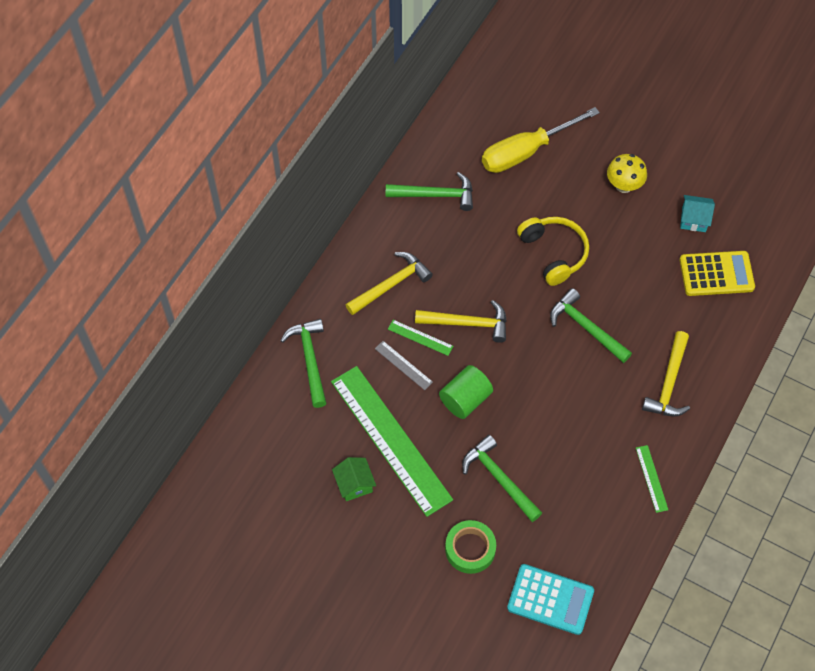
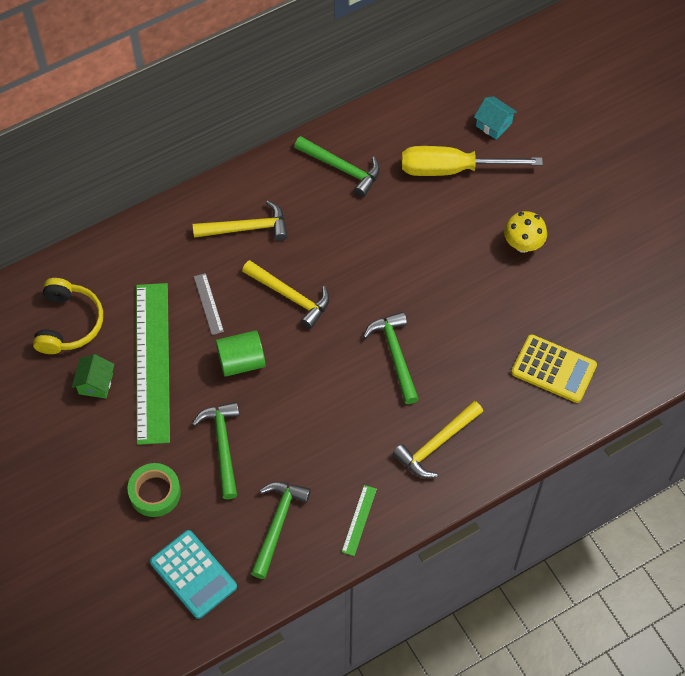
camera: 30 degrees right, 0 degrees up
green hammer [280,319,326,408] -> green hammer moved to [251,482,311,579]
green ruler [388,320,453,356] -> none
yellow headphones [517,217,589,286] -> yellow headphones moved to [33,278,103,354]
turquoise house [680,195,715,232] -> turquoise house moved to [474,96,517,140]

